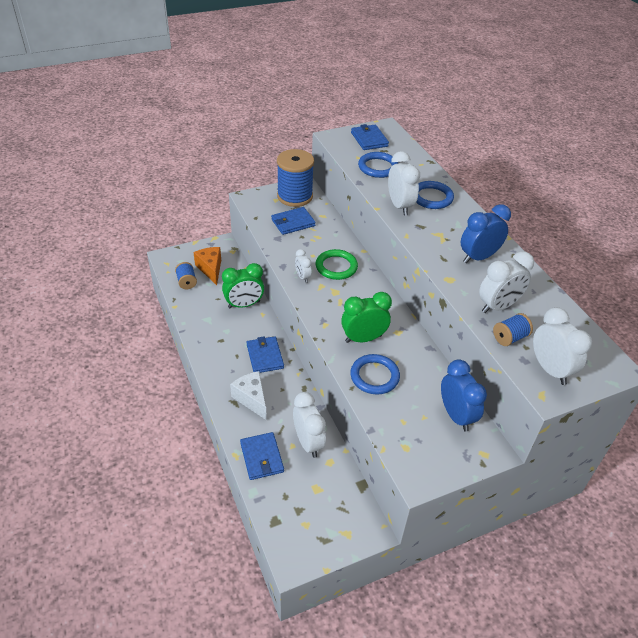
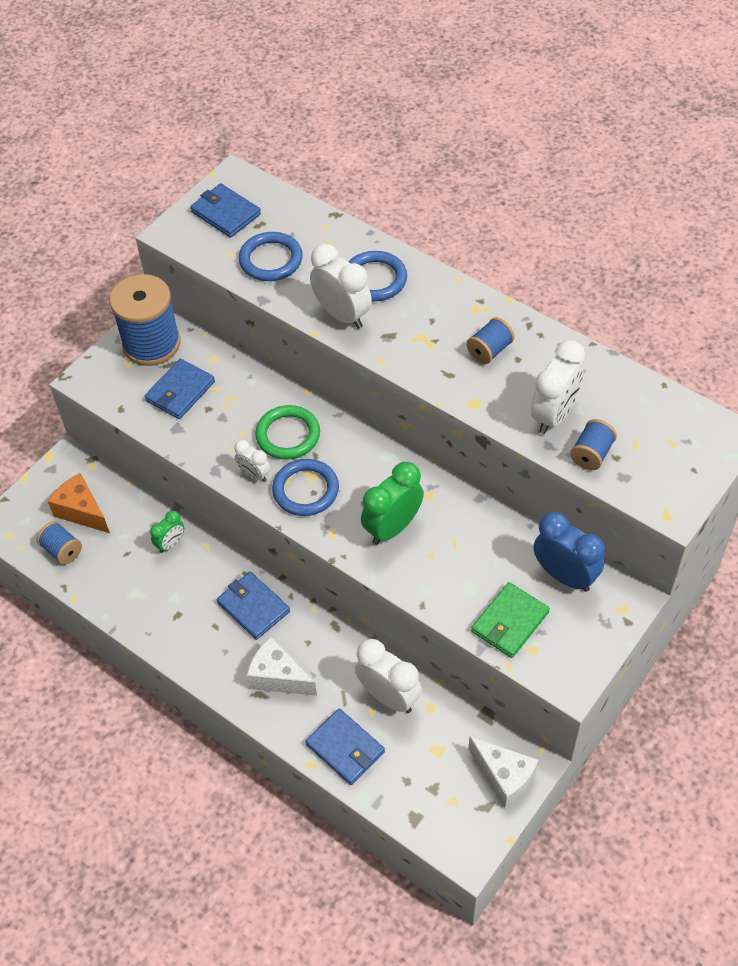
camera: 25 degrees left, 10 degrees up
green clock [222,263,264,309] -> green clock [150,511,184,553], size x0.56
blue ring [350,354,400,395] -> blue ring moved to [272,459,339,516]
blue clock [461,204,511,263] -> blue spool [467,317,515,364]
white clock [533,307,592,385] -> none
none -> white cheese [468,736,539,808]
none -> green wallet [471,582,550,658]

